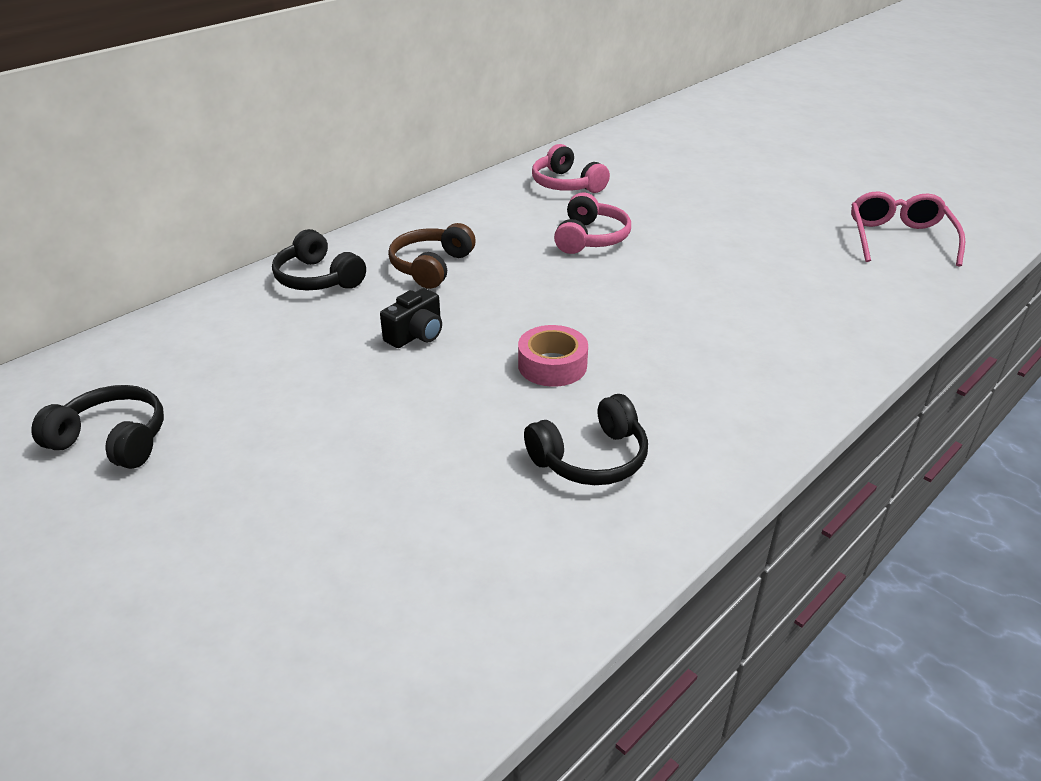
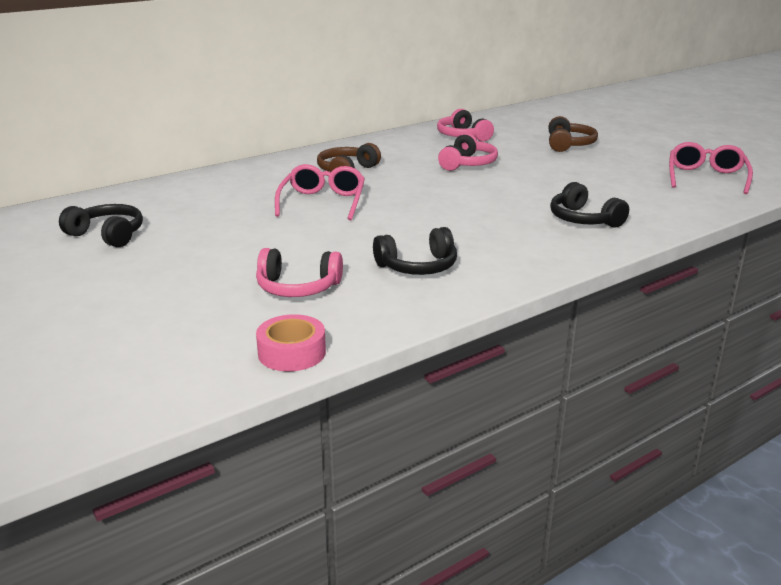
camera: 10 degrees right, 10 degrees down
black headphones [272,229,366,290] -> black headphones moved to [550,182,629,228]
black camera [380,288,442,348] -> pink glasses [275,164,365,220]
pink tape [518,325,588,387] -> pink tape moved to [256,314,326,372]
none -> pink headphones [256,248,343,297]
none -> brown headphones [548,116,598,152]

